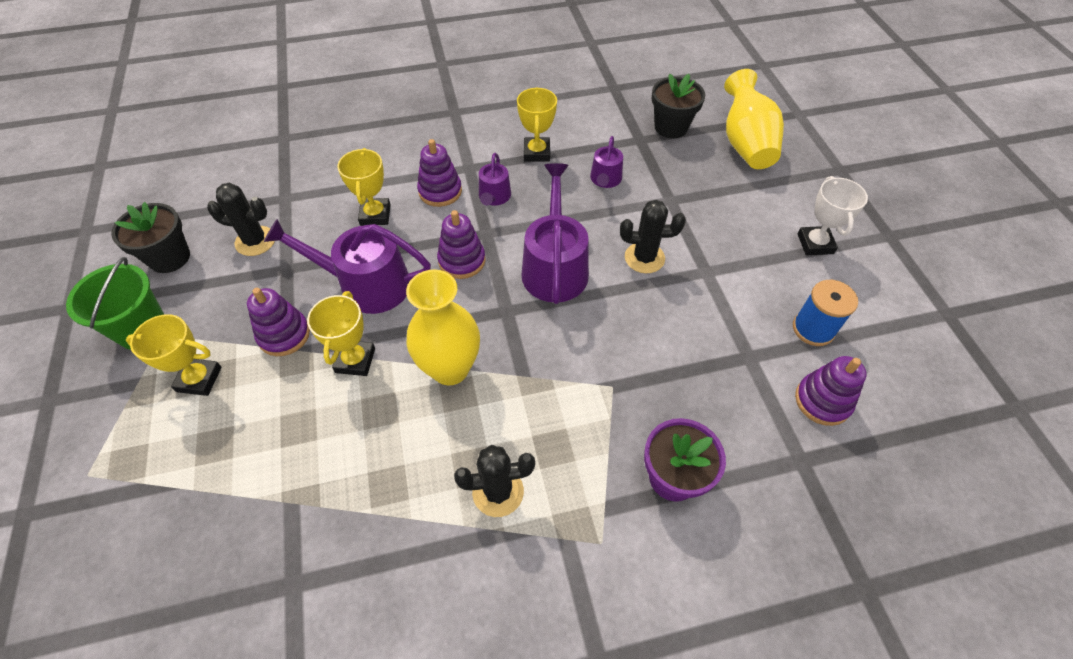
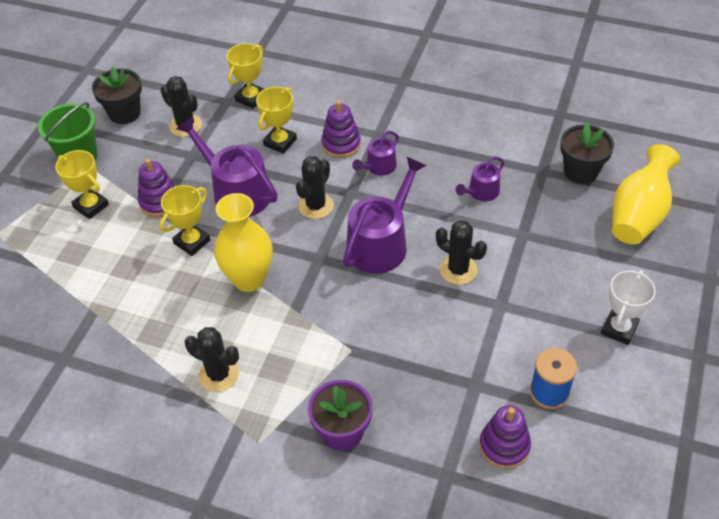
camera: 35 degrees right, 5 degrees down
purple stacking toy [437,210,486,279] -> black cactus [296,156,334,219]
yellow trophy [517,87,557,161] -> yellow trophy moved to [227,43,264,109]

